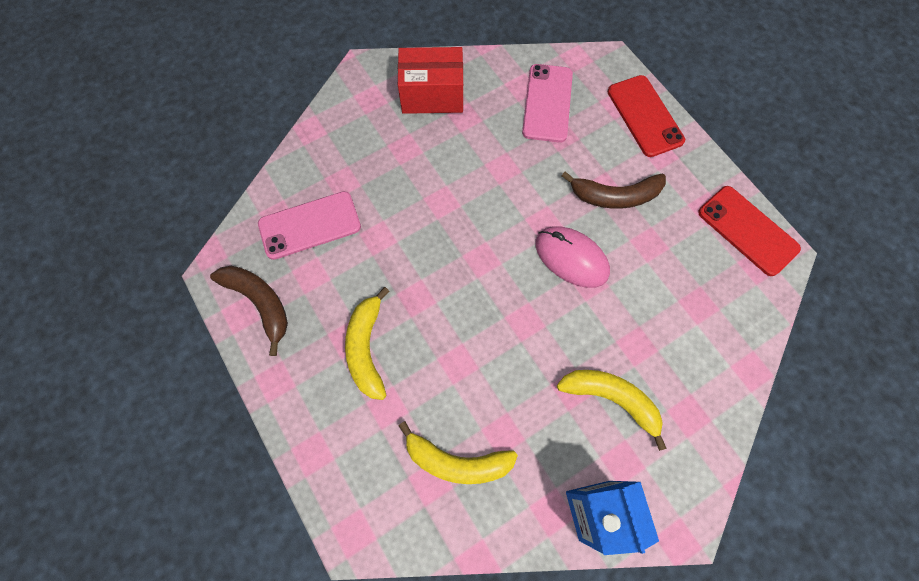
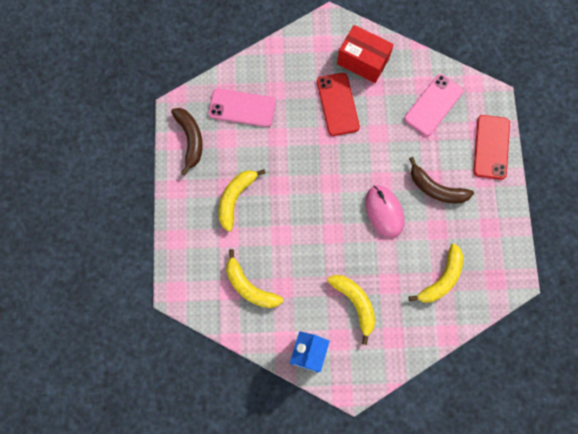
camera: 30 degrees right, 5 degrees up
red phone [698,186,801,276] -> red phone moved to [317,73,360,136]
none -> yellow banana [408,244,463,303]

